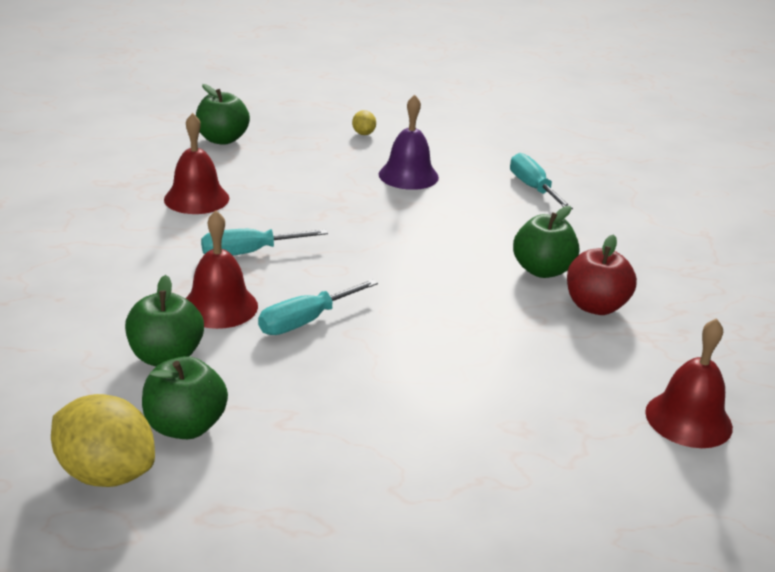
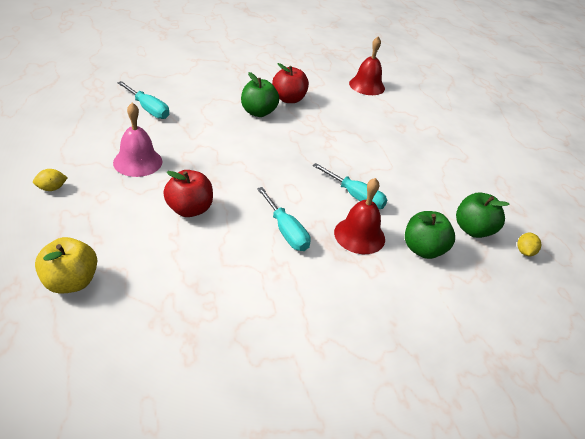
camera: 105 degrees left, 10 degrees up
yellow lemon [51,394,155,487] -> yellow lemon [517,233,541,256], size x0.47
red bell [164,113,229,214] -> none
green apple [196,84,250,145] -> yellow apple [35,237,97,294]
purple bell [379,95,439,190] -> pink bell [113,103,162,177]
turquoise screwdriver [510,153,573,209] -> turquoise screwdriver turned 105 degrees counterclockwise [117,81,169,119]
none -> red apple [163,170,213,217]

